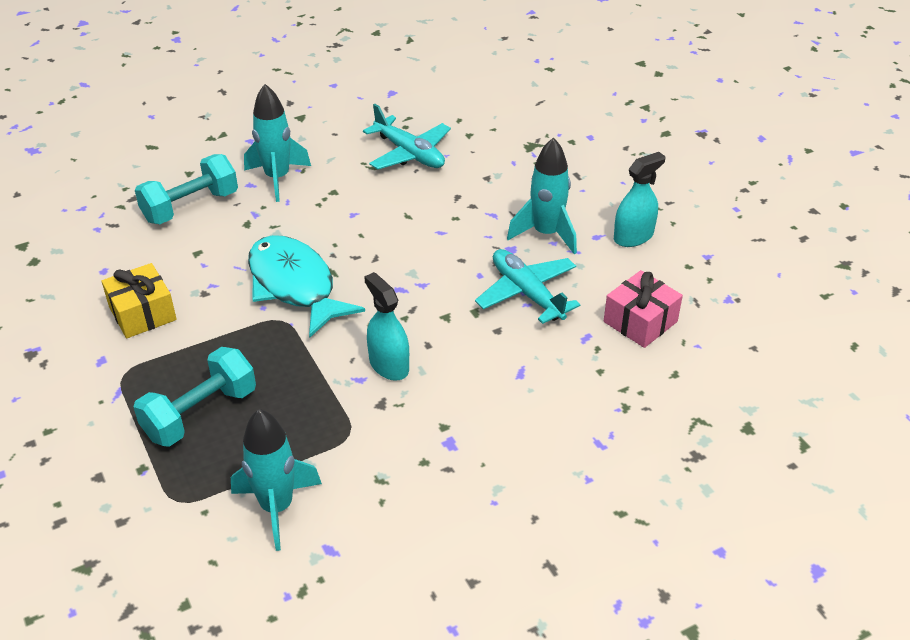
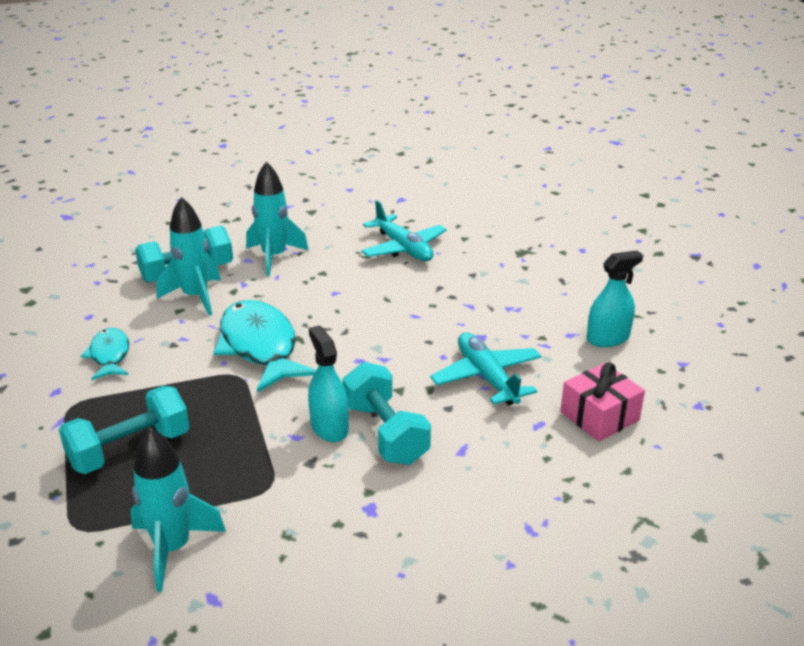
camera: 10 degrees right, 10 degrees down
yellow gift [101,263,177,338] -> turquoise fish [81,328,129,380]
turquoise rocket [507,137,577,254] -> turquoise rocket moved to [157,197,221,316]
none -> turquoise dumbbell [343,362,431,465]

